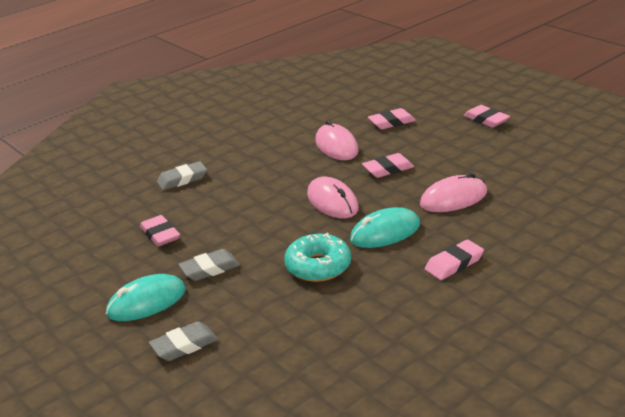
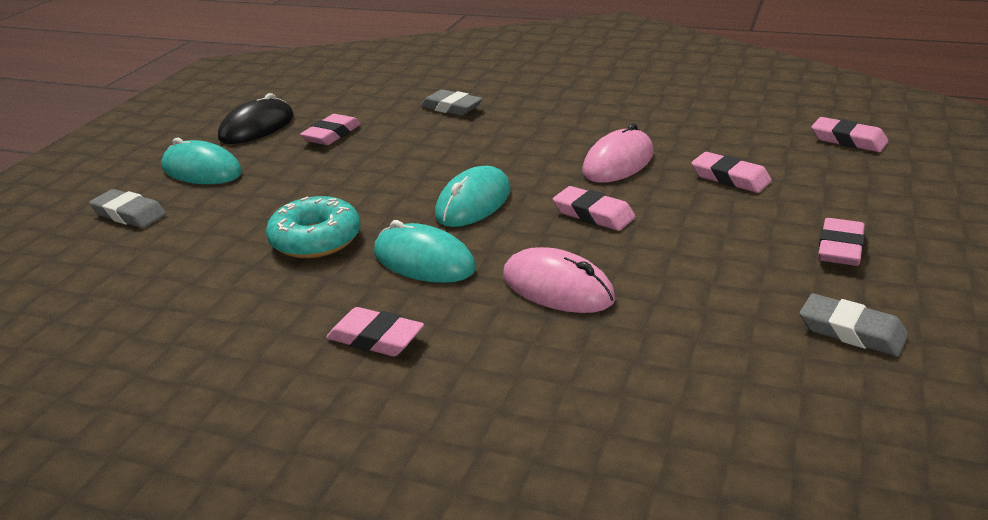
camera: 60 degrees right, 0 degrees up
grey eraser [178,249,240,281] -> grey eraser moved to [800,293,908,356]
pink mouse [307,177,359,218] -> turquoise mouse [435,166,511,227]
none -> black mouse [218,93,294,144]
none -> pink eraser [811,117,889,152]

